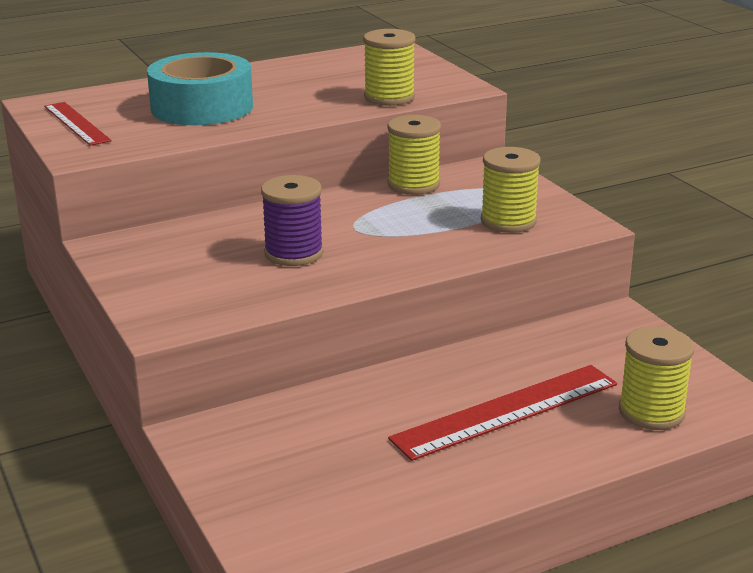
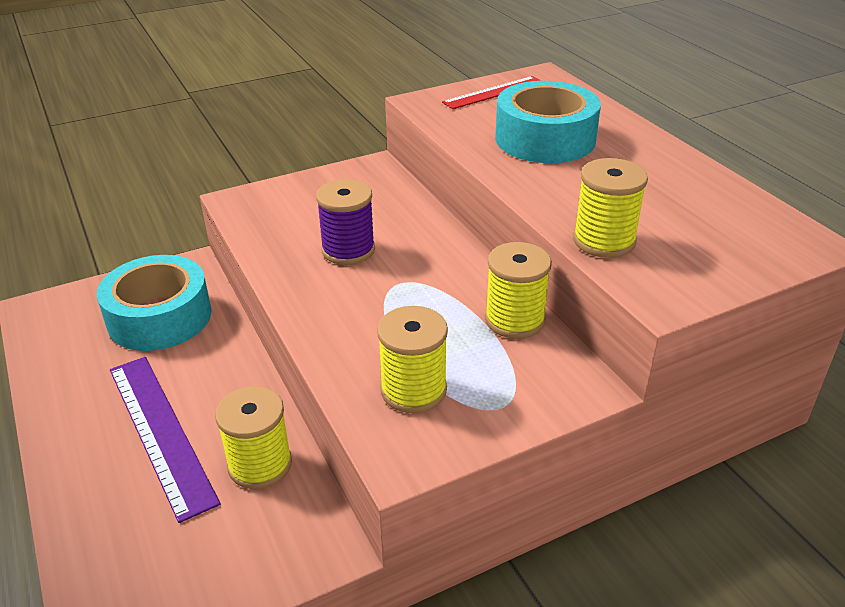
camera: 90 degrees right, 10 degrees up
red ruler [388,365,617,461] -> purple ruler [110,357,221,523]
yellow spool [619,326,695,430] -> yellow spool moved to [215,386,292,489]
none -> turquoise tape [97,255,212,351]

